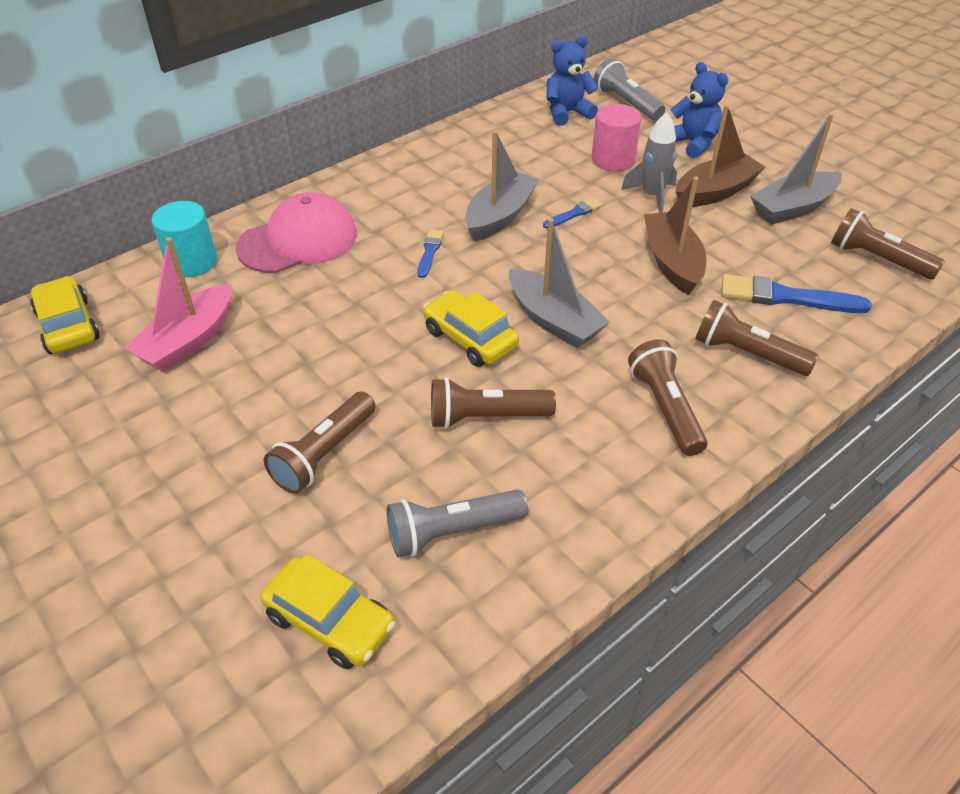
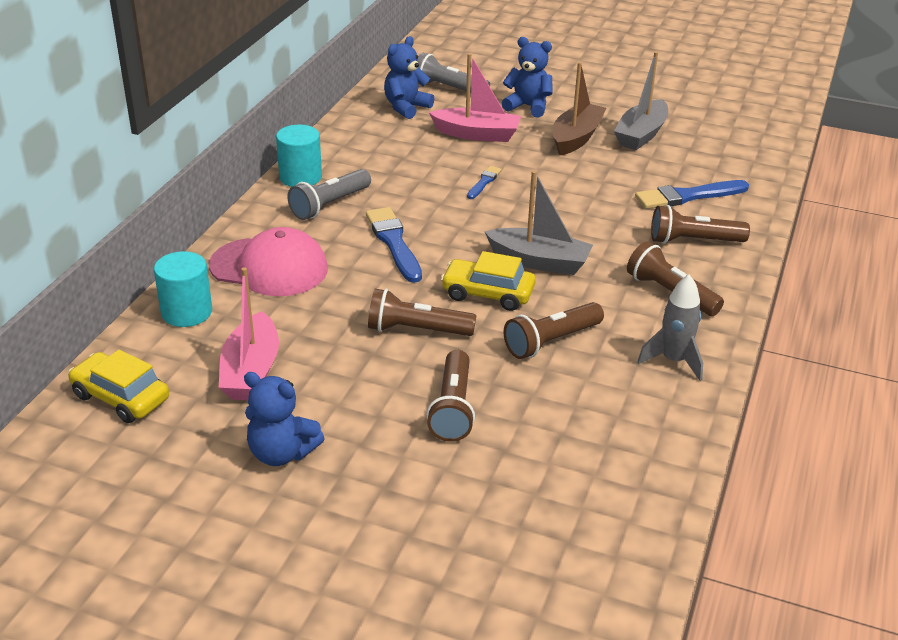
camera: 30 degrees left, 10 degrees down
pink cap [236,192,357,273] -> pink cap turned 75 degrees clockwise [209,227,328,296]
yellow car [260,554,395,669] -> none
grey flashlight [387,489,528,557] -> grey flashlight moved to [287,169,371,220]
blue brush [418,229,444,278] -> blue brush [366,207,422,283], size x1.85
grey boat [465,131,539,241] -> none
pink cylinder [592,104,641,171] -> pink boat [429,53,521,142]
grey rocket [621,112,677,213] -> grey rocket moved to [637,275,703,381]
brown boat [644,177,706,295] -> none
brown flashlight [831,208,945,280] -> brown flashlight moved to [368,289,477,336]
none -> blue teddy bear [244,372,325,466]
none -> turquoise cylinder [276,125,322,187]

